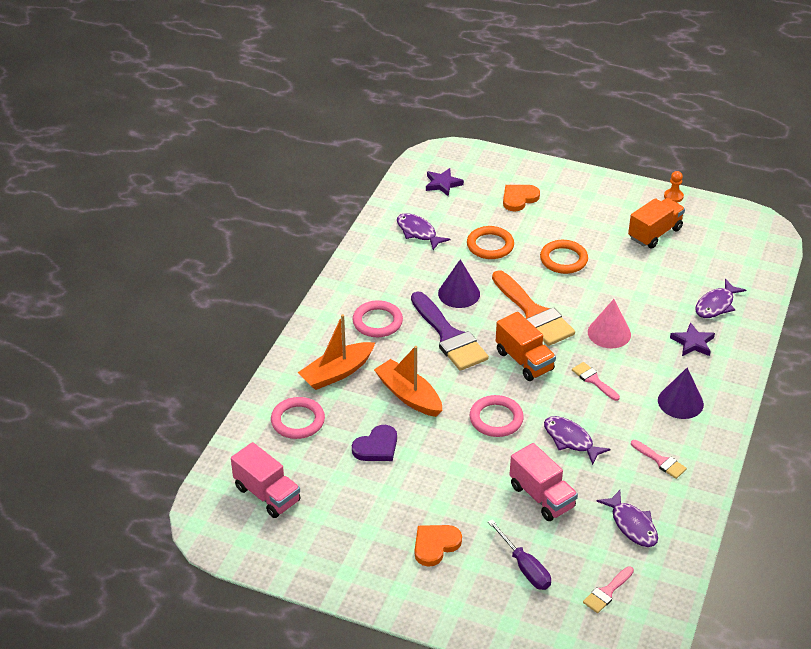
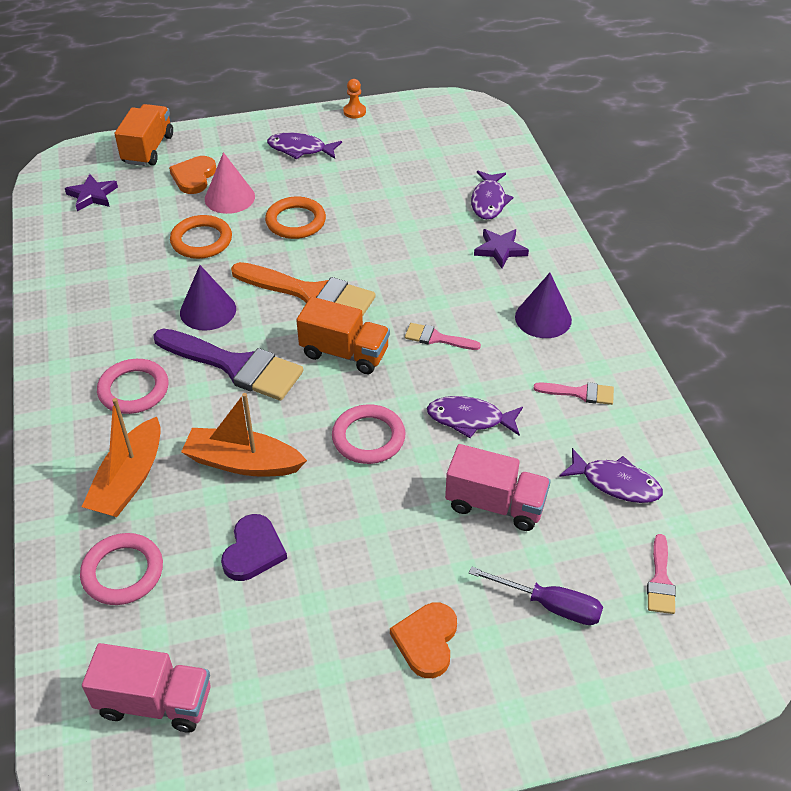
camera: 35 degrees left, 5 degrees up
purple fish [397,213,450,250] -> purple fish moved to [267,132,342,159]
pink cone [588,299,631,348] -> pink cone moved to [205,152,255,214]
orange truck [628,198,685,248] -> orange truck moved to [115,104,173,166]

